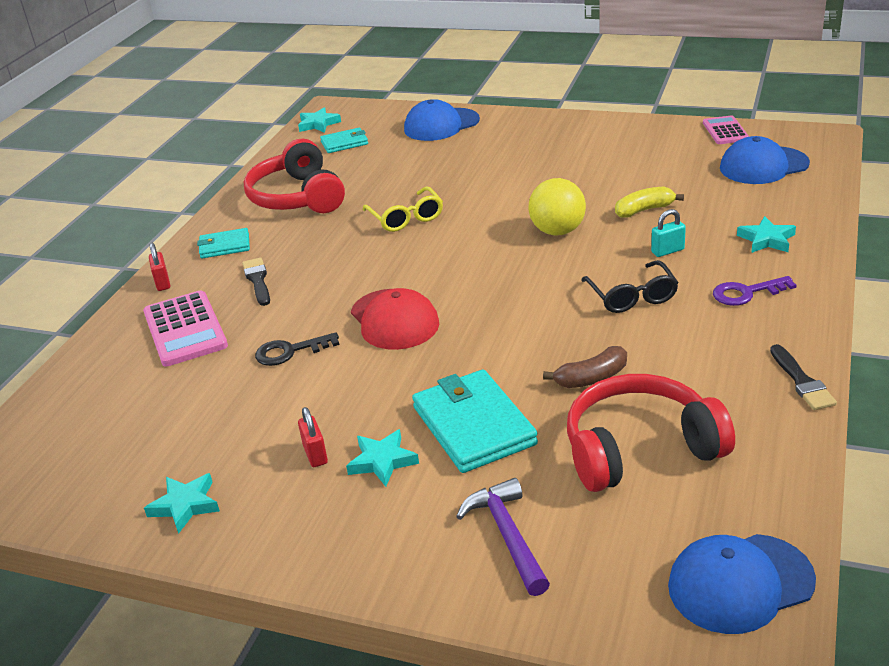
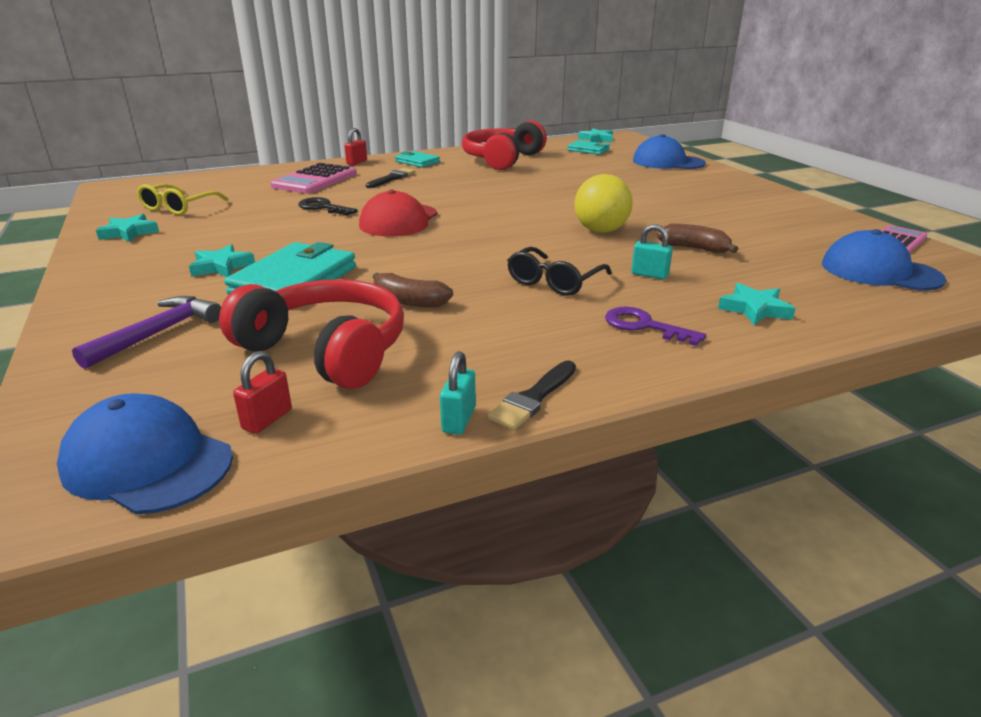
camera: 45 degrees right, 5 degrees down
red padlock [298,407,328,467] -> red padlock moved to [233,351,292,434]
yellow glasses [363,187,443,232] -> yellow glasses moved to [137,184,229,215]
yellow banana [615,187,684,218] -> brown banana [657,224,738,253]
none -> turquoise padlock [440,351,476,435]

